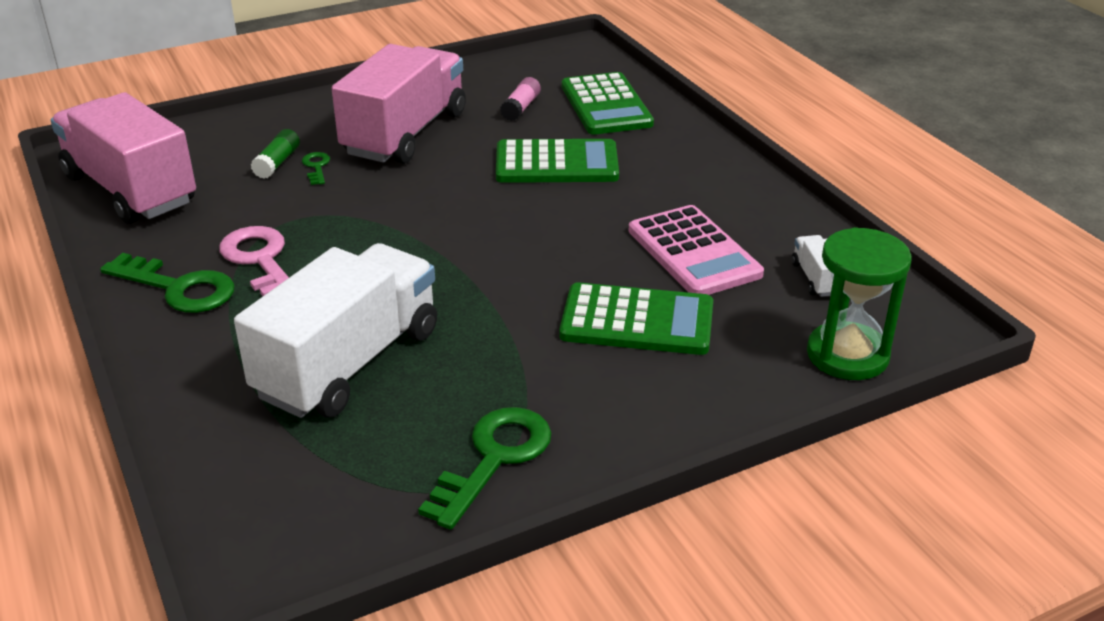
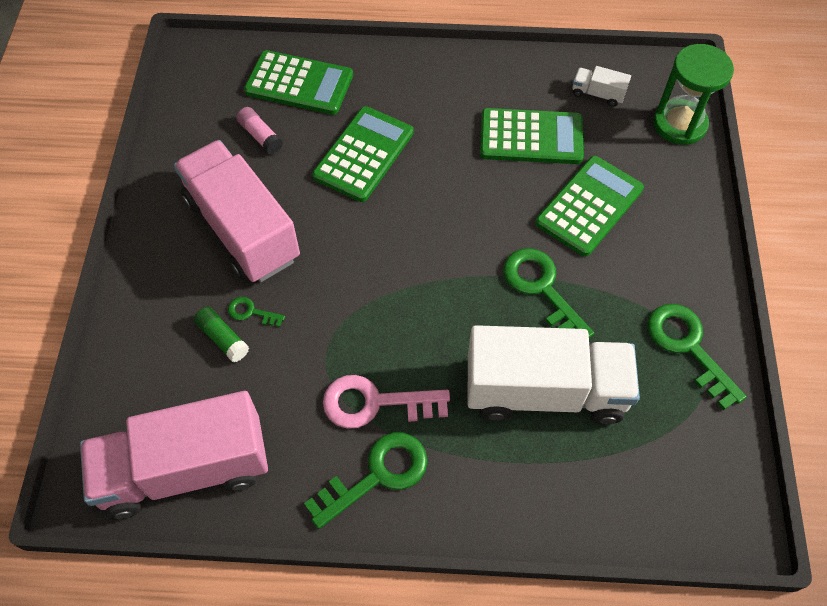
camera: 60 degrees left, 25 degrees up
white truck [234,243,437,418] -> white truck turned 120 degrees clockwise [467,325,640,424]
pink calculator [629,205,764,295] -> green calculator [480,108,584,164]
none -> green key [503,248,594,338]

